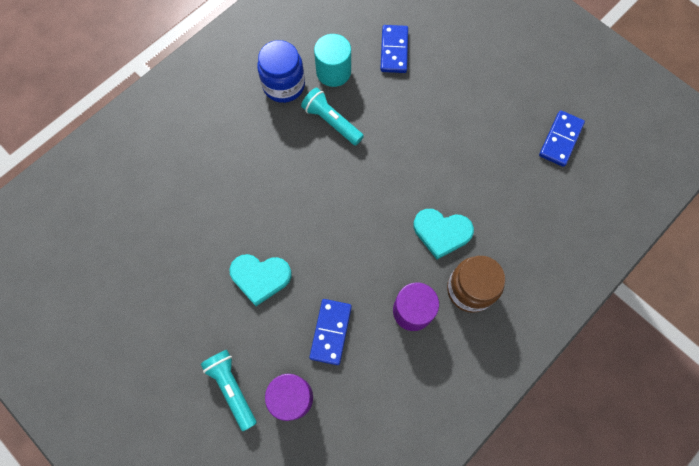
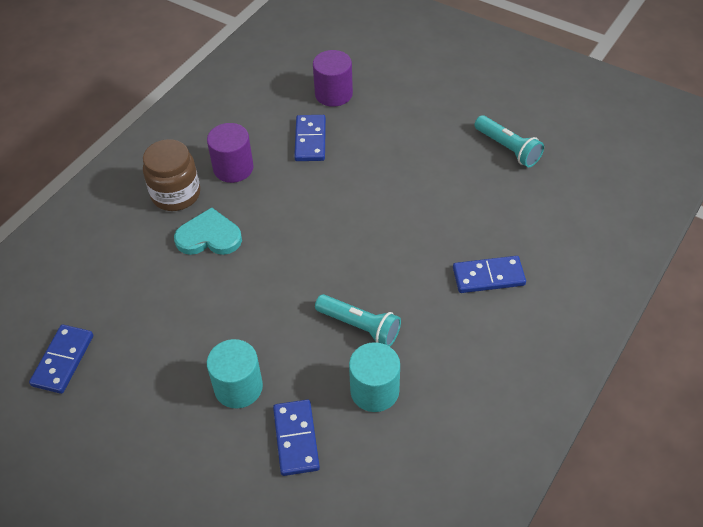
camera: 170 degrees right, 20 degrees down
turquoise flashlight [201,350,256,431] -> turquoise flashlight moved to [474,115,544,167]
turquoise heart [230,254,292,306] -> none
blue jar [257,40,305,103] -> none
none -> turquoise cylinder [207,339,263,408]
none -> blue domino [453,256,526,293]

